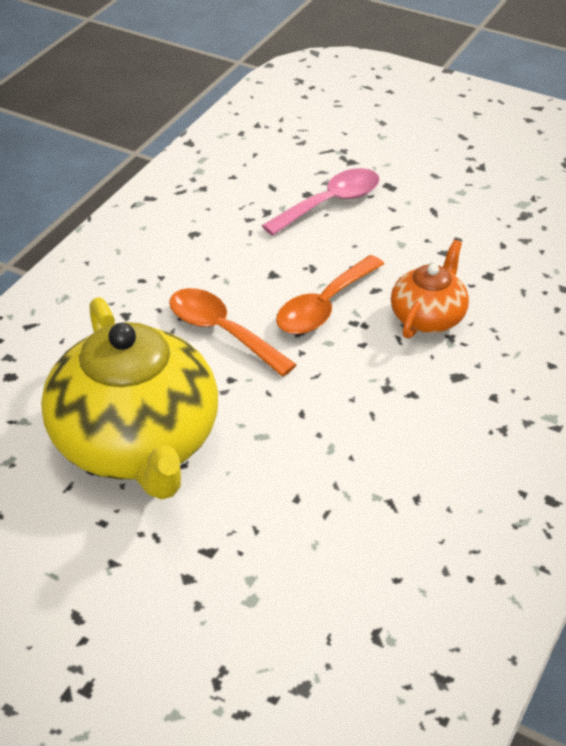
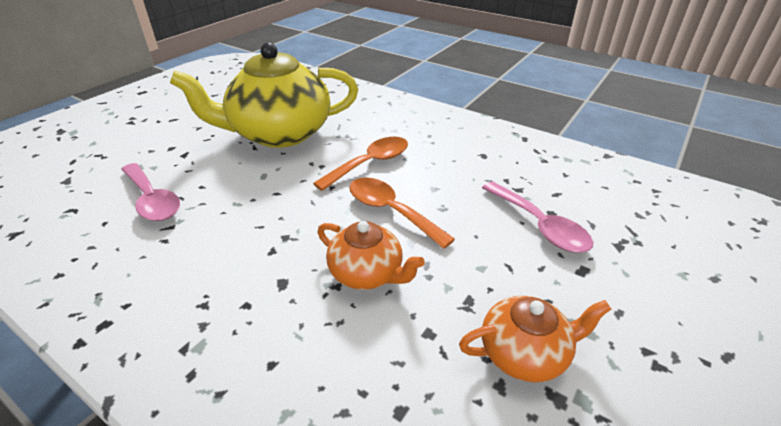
camera: 95 degrees right, 5 degrees down
none -> pink spoon [121,163,180,221]
none -> orange teapot [459,296,611,382]

